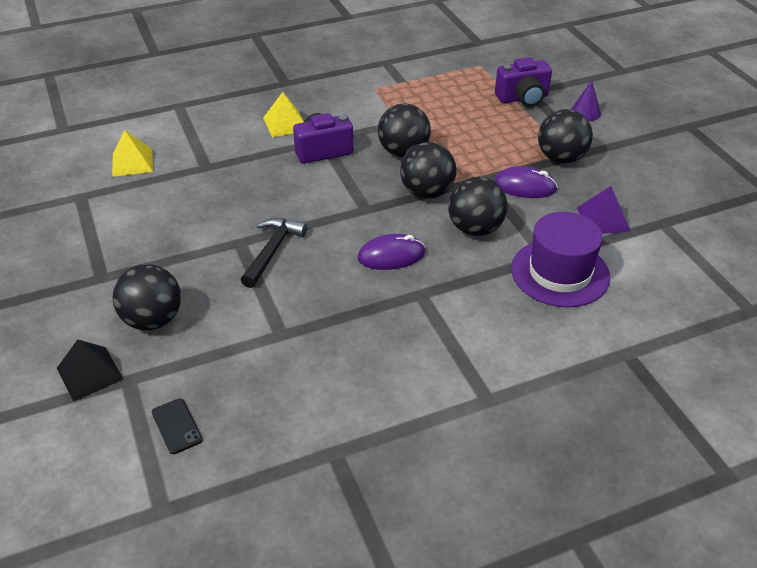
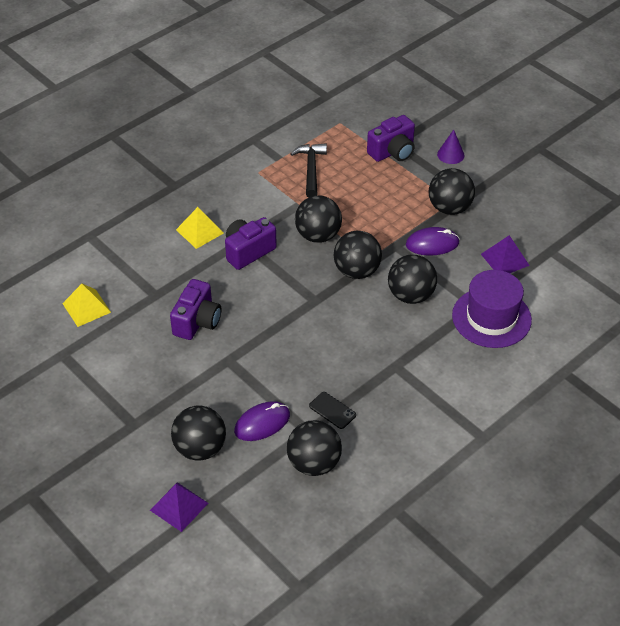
camera: 20 degrees left, 5 degrees up
black pyramid [57,339,124,402] -> purple pyramid [150,482,208,532]
black phone [152,398,203,454] -> black phone moved to [309,392,356,429]
black hammer [241,218,307,288] -> black hammer moved to [290,143,327,197]
purple mouse [357,234,425,270] -> purple mouse moved to [234,401,290,441]
none -> purple camera [170,279,221,340]
none -> black ball [287,420,342,476]

